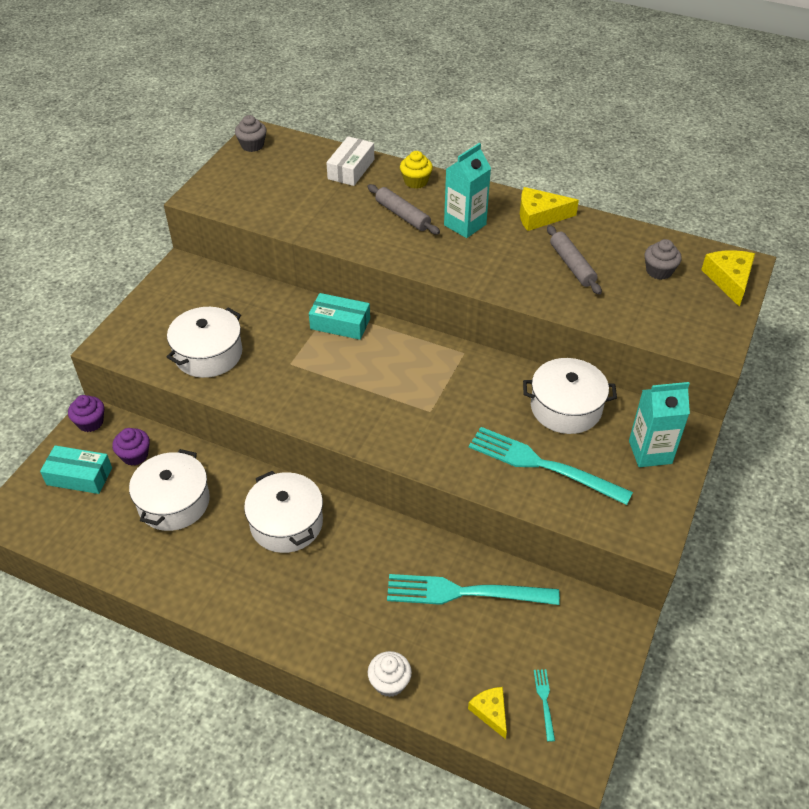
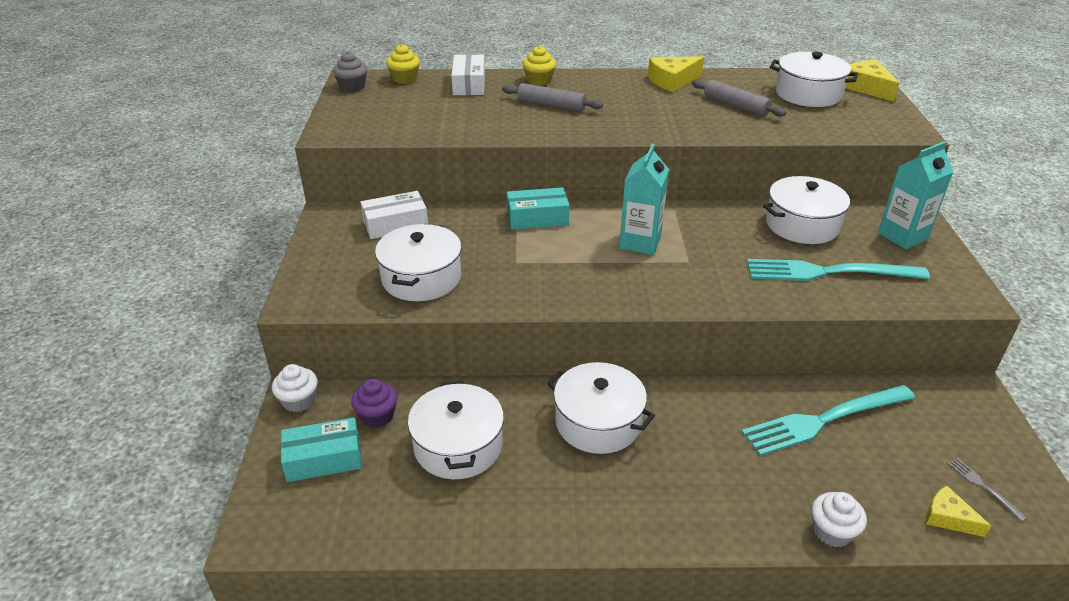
camera: 25 degrees left, 10 degrees down
purple cupcake [68,395,104,432] -> white cupcake [272,364,318,413]
turquoise carton [444,143,491,238] -> turquoise carton moved to [619,144,669,255]
turquoise fork [534,669,555,742] -> grey fork [947,458,1027,522]
grey cupcake [645,239,682,280] -> white pot [770,52,858,107]
none -> white box [361,191,428,239]
none -> yellow cupcake [386,44,420,84]

